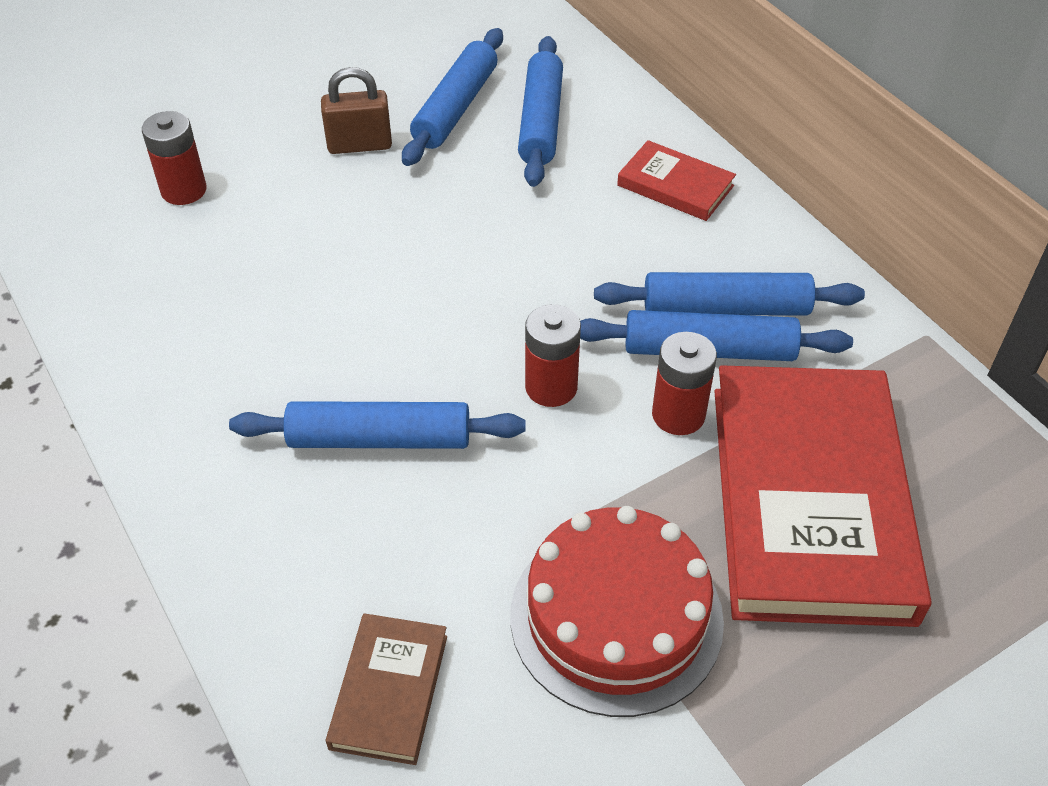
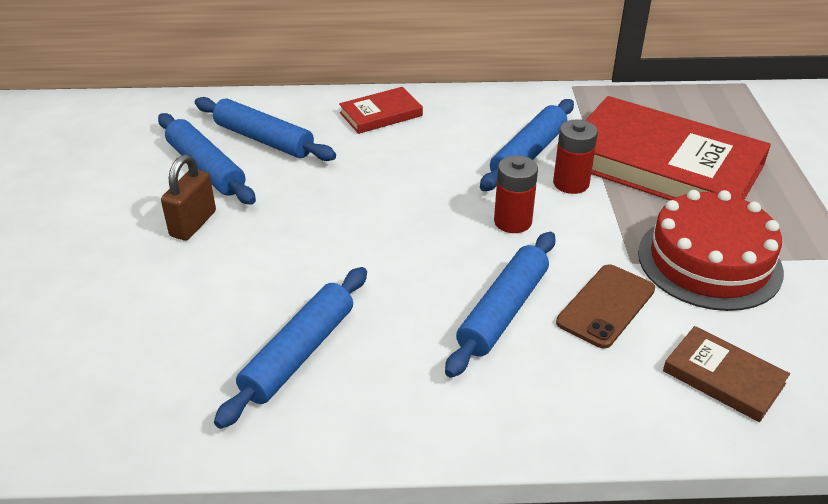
camera: 60 degrees left, 10 degrees down
red battery [142,111,206,205] -> none
blue rolling pin [594,272,865,315] -> blue rolling pin moved to [214,267,367,429]
none -> brown phone [556,264,655,348]

